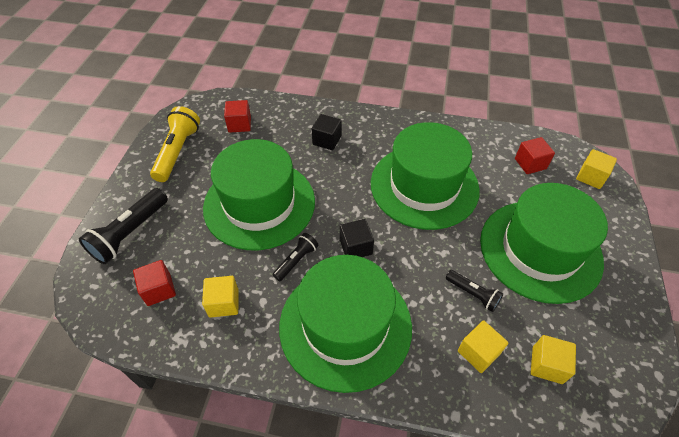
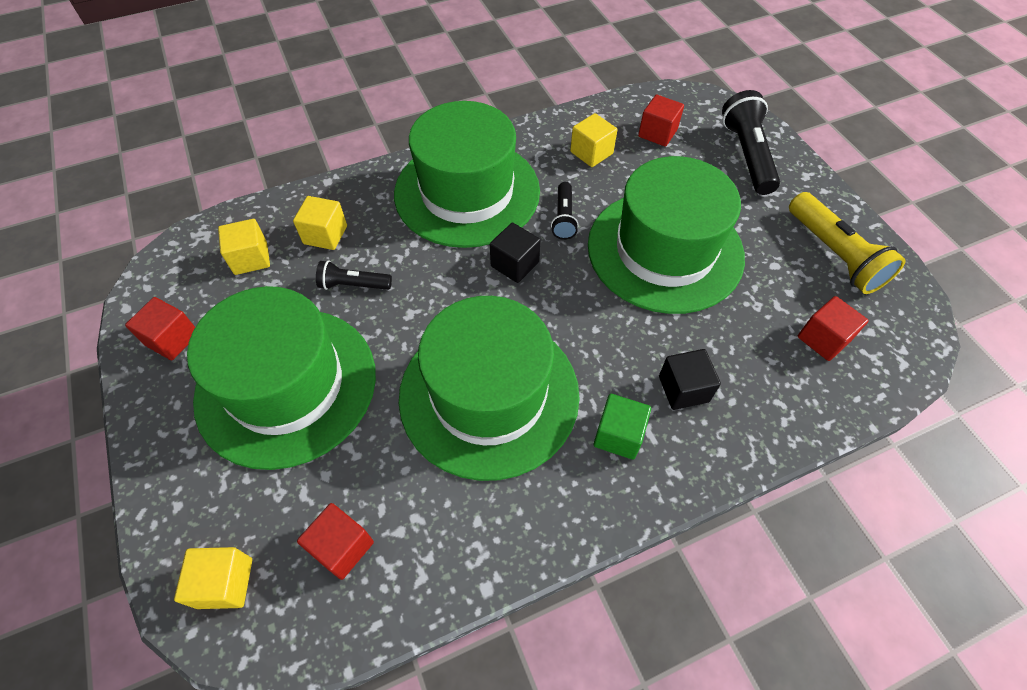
camera: 145 degrees right, 5 degrees up
none -> red cube [125,297,195,360]
none -> green cube [594,394,651,460]

